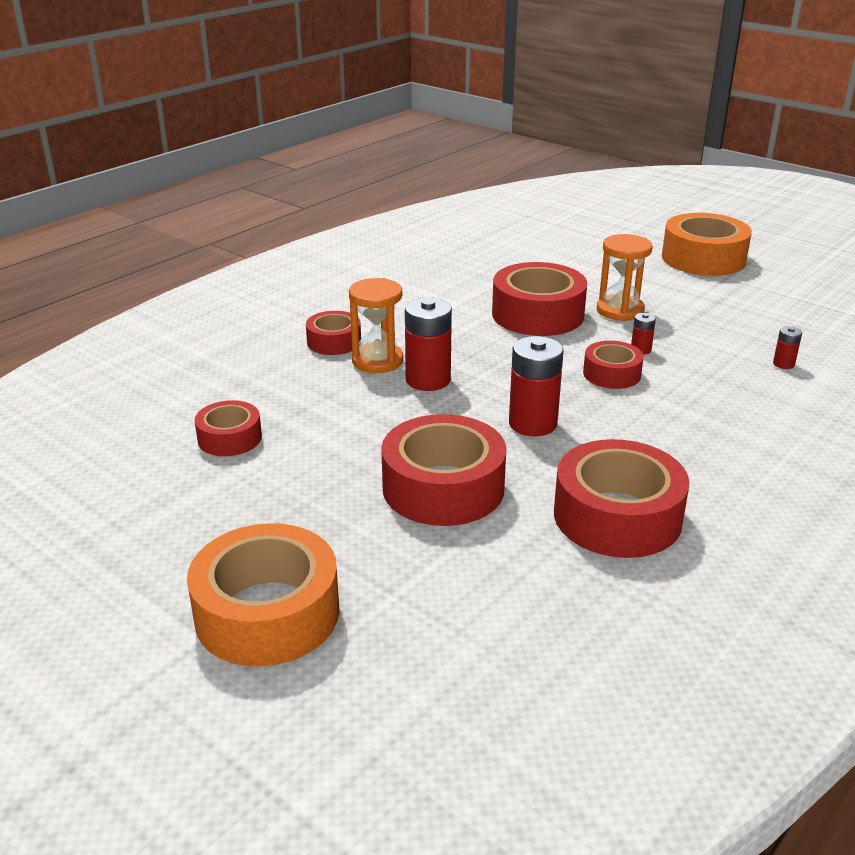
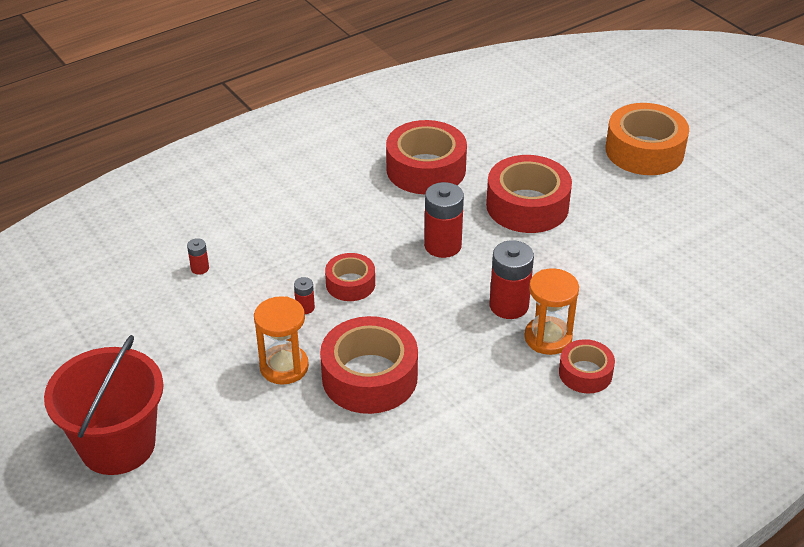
camera: 165 degrees left, 10 degrees up
red tape [194,400,262,456] -> none
orange tape [662,213,752,276] -> red bucket [44,335,164,475]

